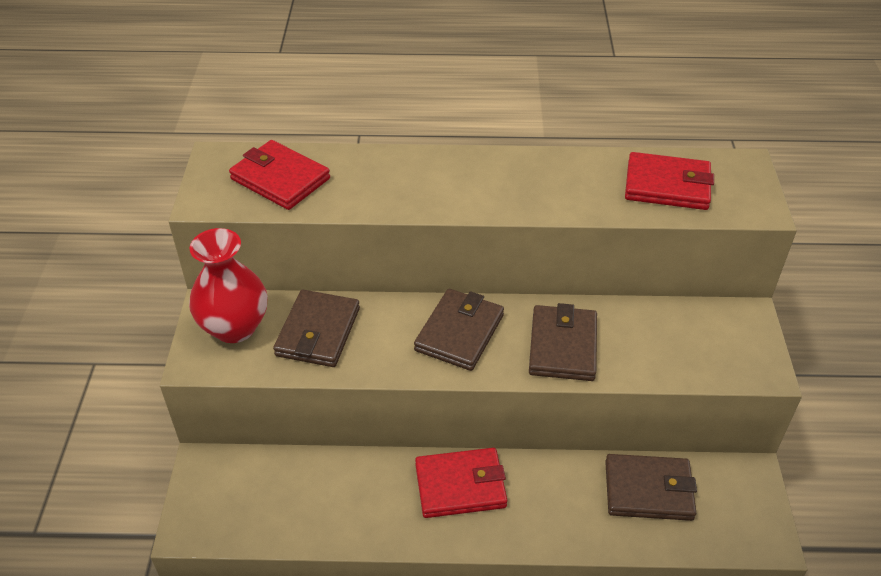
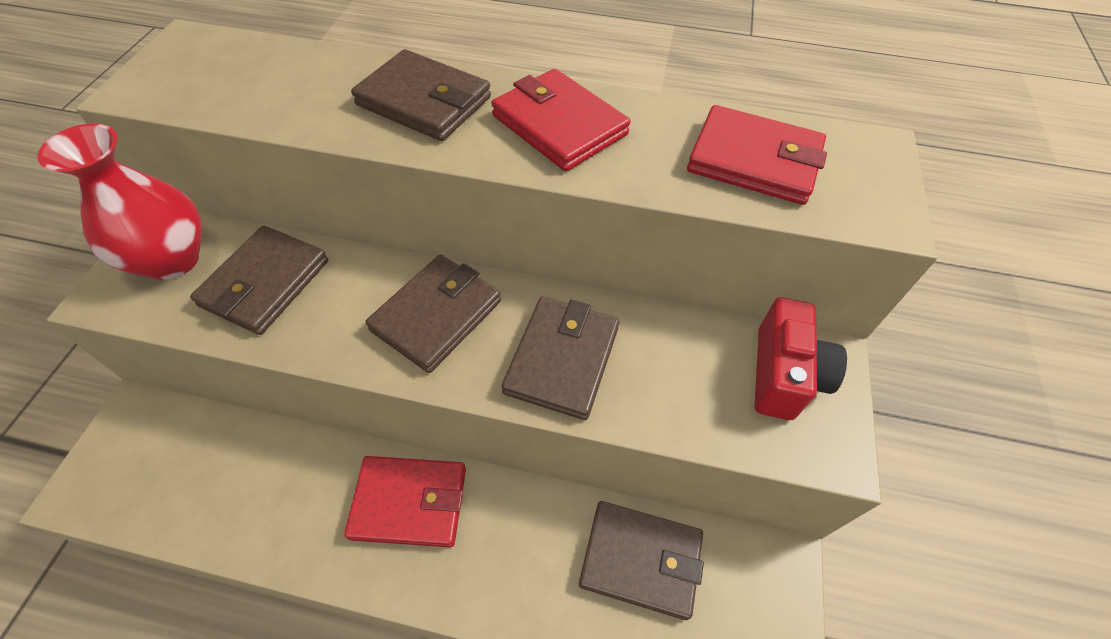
camera: 10 degrees right, 10 degrees up
red wallet [229,140,330,210] -> red wallet moved to [491,69,630,171]
none -> brown wallet [351,49,491,141]
none -> red camera [755,297,847,420]

